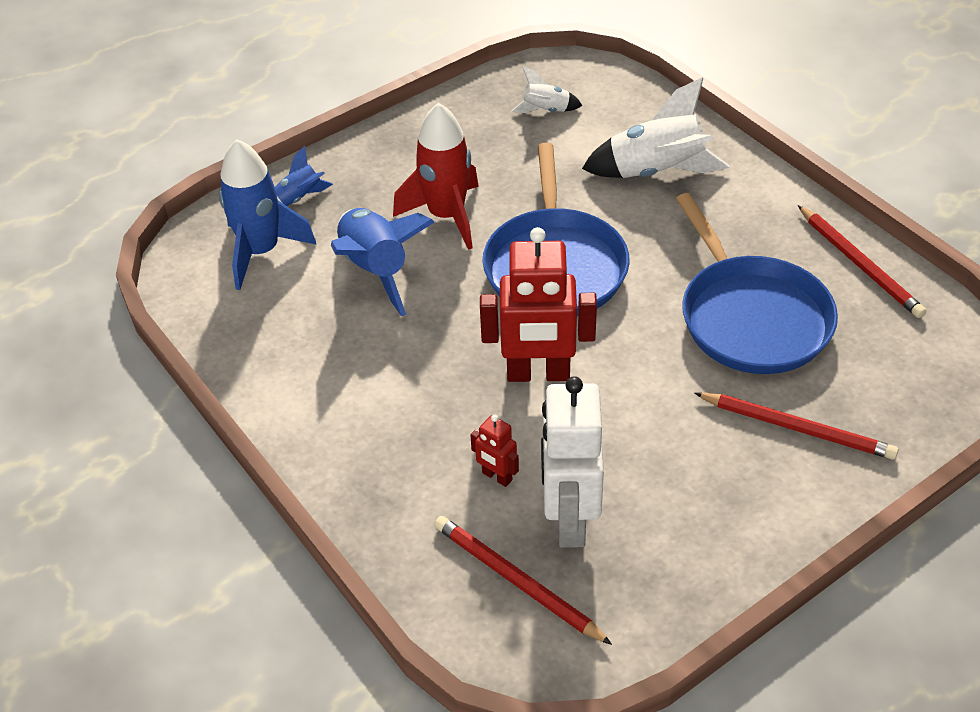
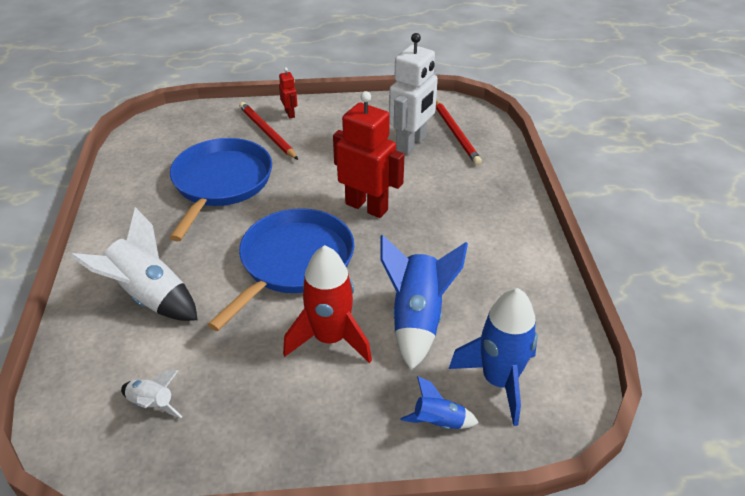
camera: 150 degrees left, 5 degrees down
red robot [471,415,519,487] -> red robot moved to [279,67,297,119]
red pencil [798,205,926,318] -> none

